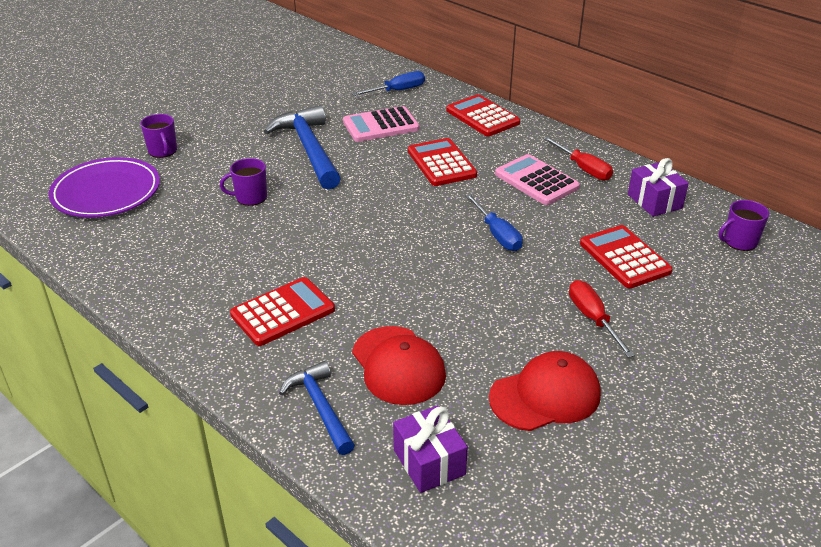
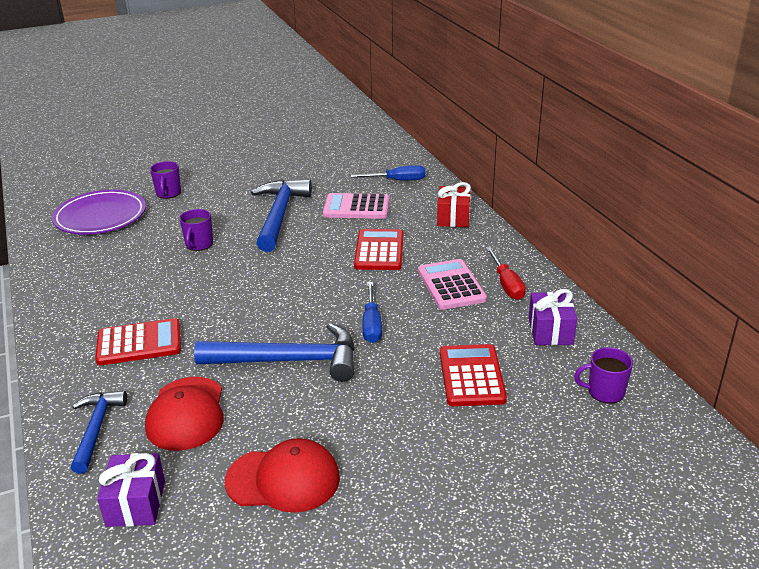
camera: 25 degrees right, 5 degrees down
purple mug [220,158,267,206] -> purple mug turned 90 degrees counterclockwise [179,209,213,251]
red calculator [447,94,520,136] -> red gift [437,182,471,227]
red screwdriver [569,280,635,358] -> none
none -> blue hammer [194,323,355,382]

